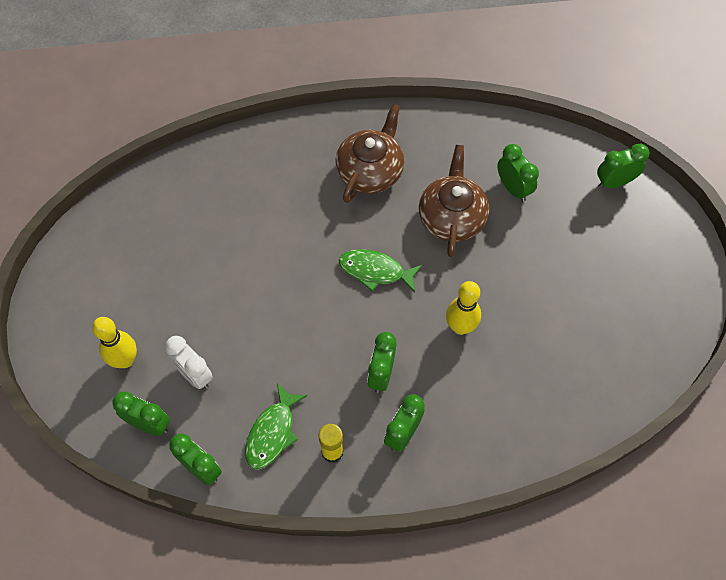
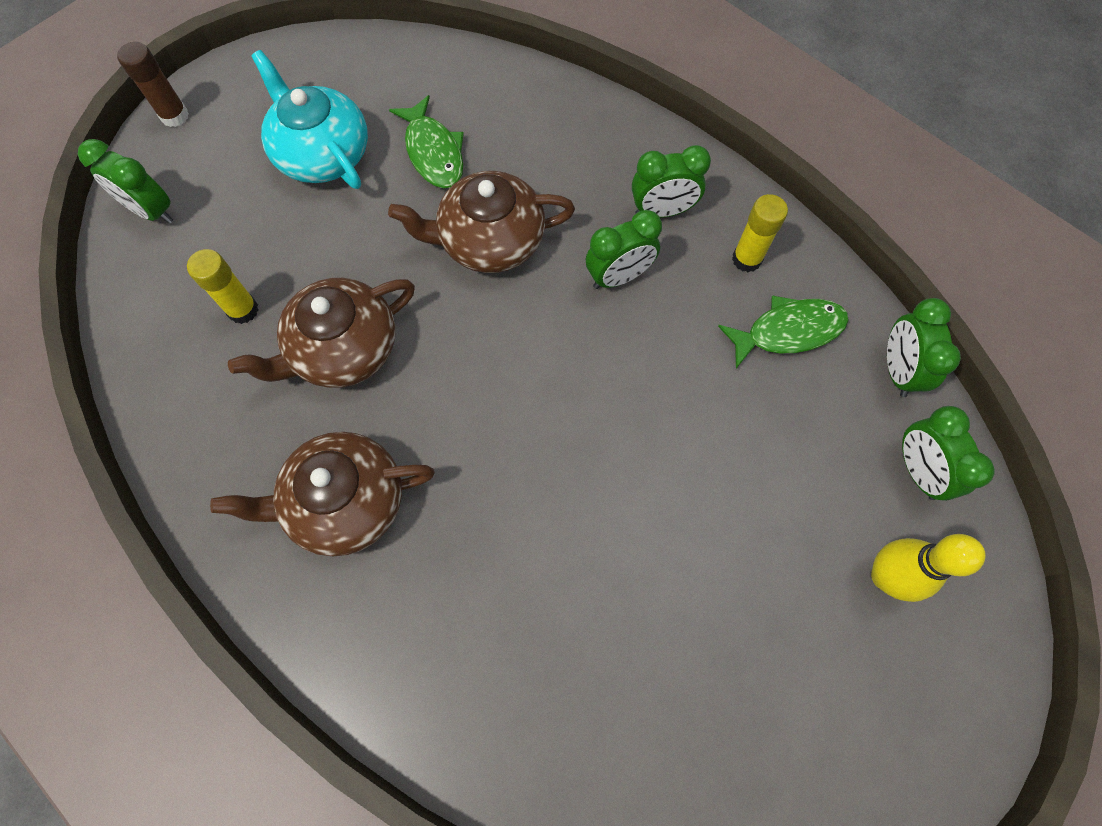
camera: 130 degrees left, 5 degrees up
white clock [165,336,213,389] -> none
green fish [339,249,423,293] -> green fish moved to [389,95,464,188]
yellow bowling pin [446,281,481,335] -> brown teapot [388,171,575,273]
green clock [498,144,539,202] -> yellow glue stick [187,249,258,324]
none -> brown glue stick [117,42,189,127]
none -> turquoise teapot [251,50,368,189]

